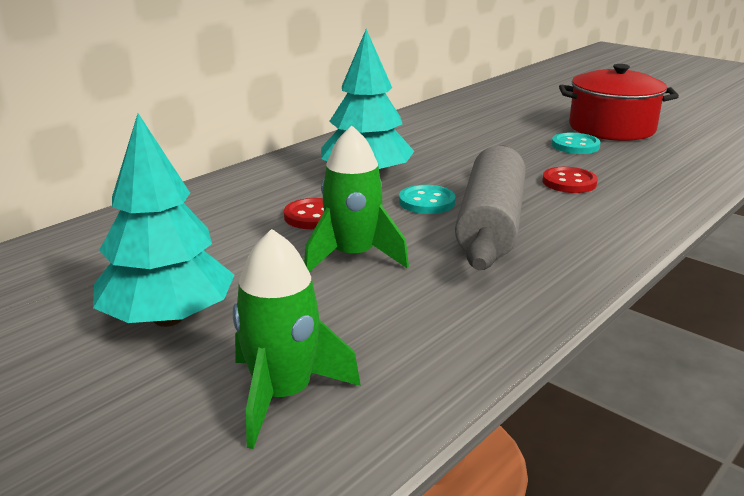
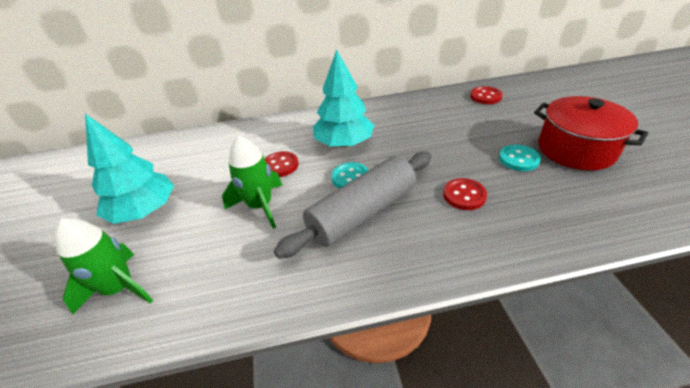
camera: 40 degrees right, 15 degrees up
none -> red button [470,86,503,104]

